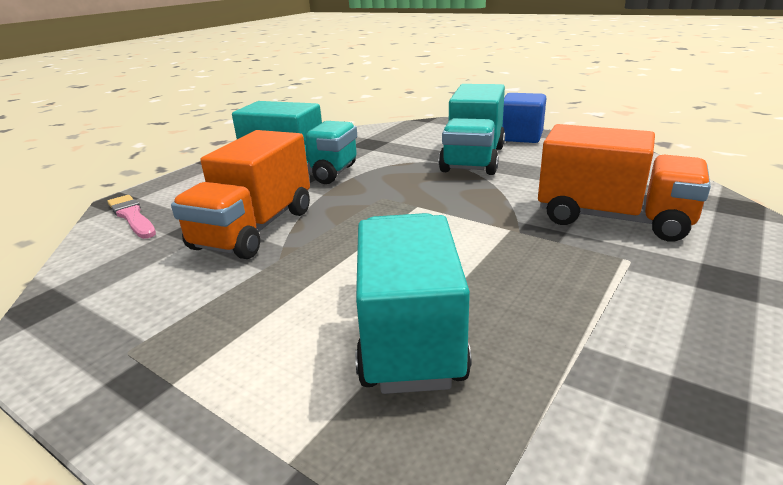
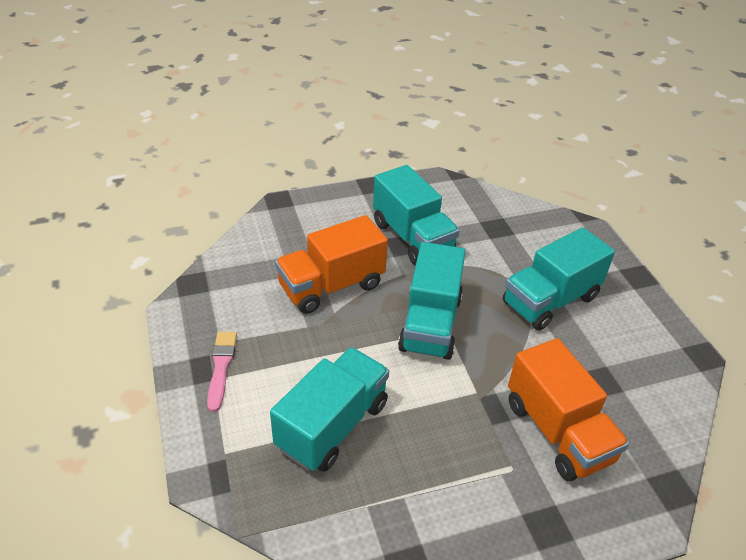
camera: 35 degrees right, 15 degrees up
pink brush [107,195,156,239] -> pink brush moved to [207,332,237,412]
blue cube [502,93,546,143] -> none
none -> turquoise truck [398,242,466,360]

